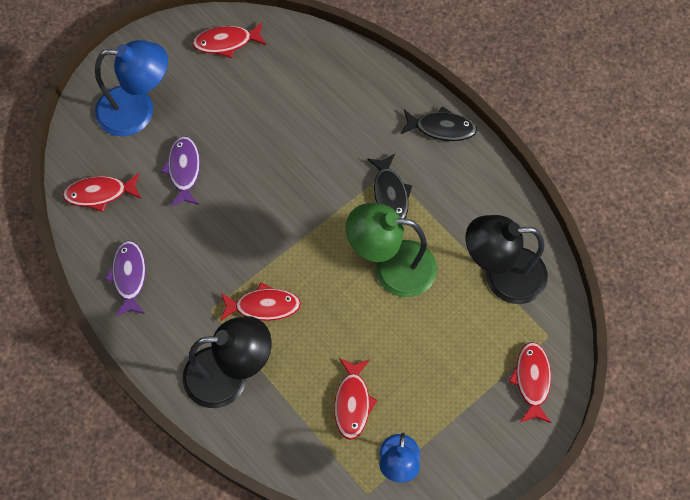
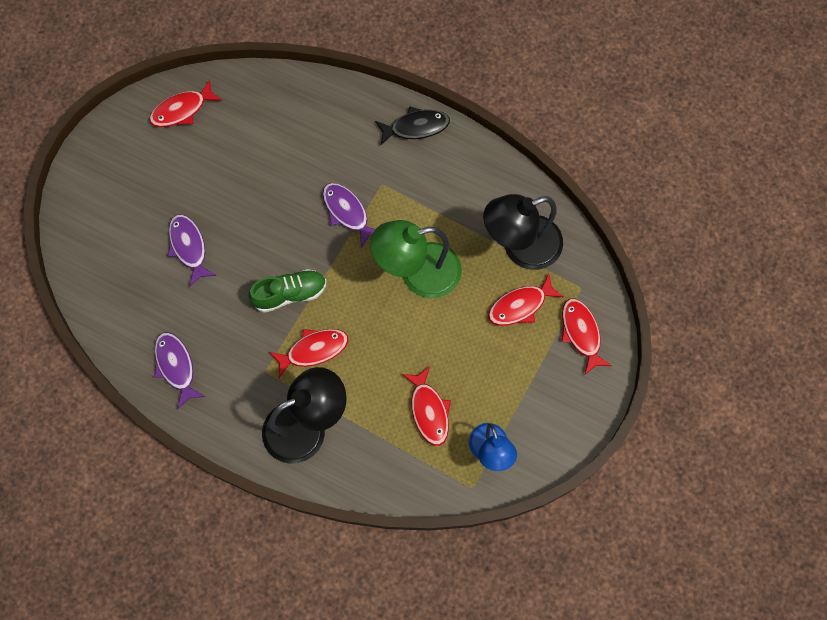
camera: 20 degrees left, 5 degrees up
red fish [63,173,141,212] -> red fish moved to [488,274,563,326]
blue lamp [95,40,168,136] -> none
black fish [367,154,412,218] -> none
none -> green shoe [249,269,327,313]
none -> purple fish [323,183,375,248]

